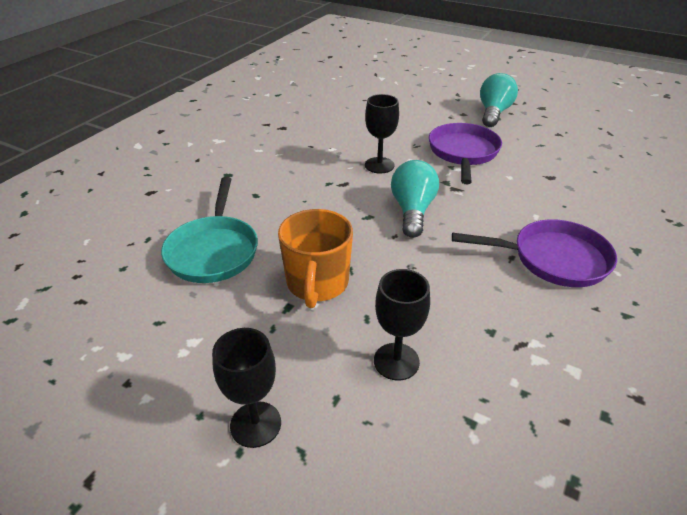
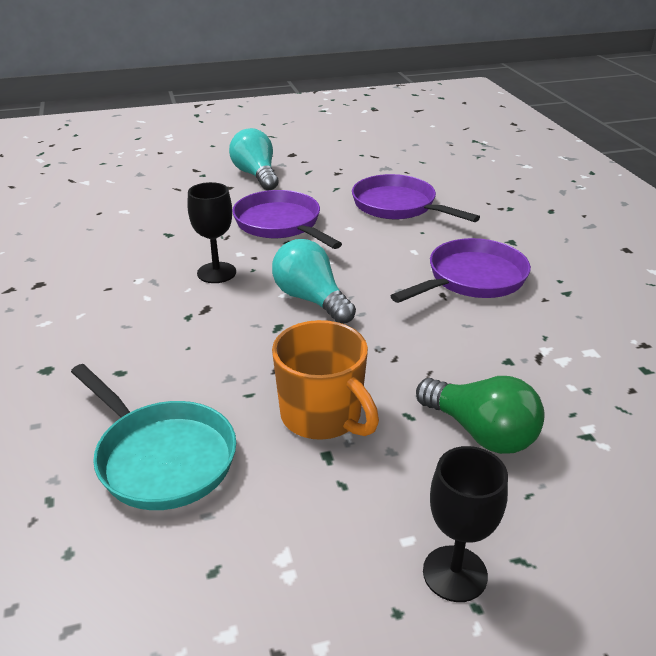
camera: 45 degrees left, 5 degrees down
black goblet [374,269,430,381] -> green light bulb [416,376,545,454]
none -> purple pan [352,174,480,222]

